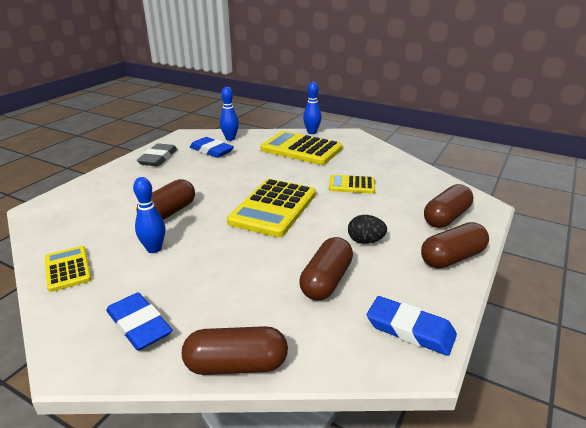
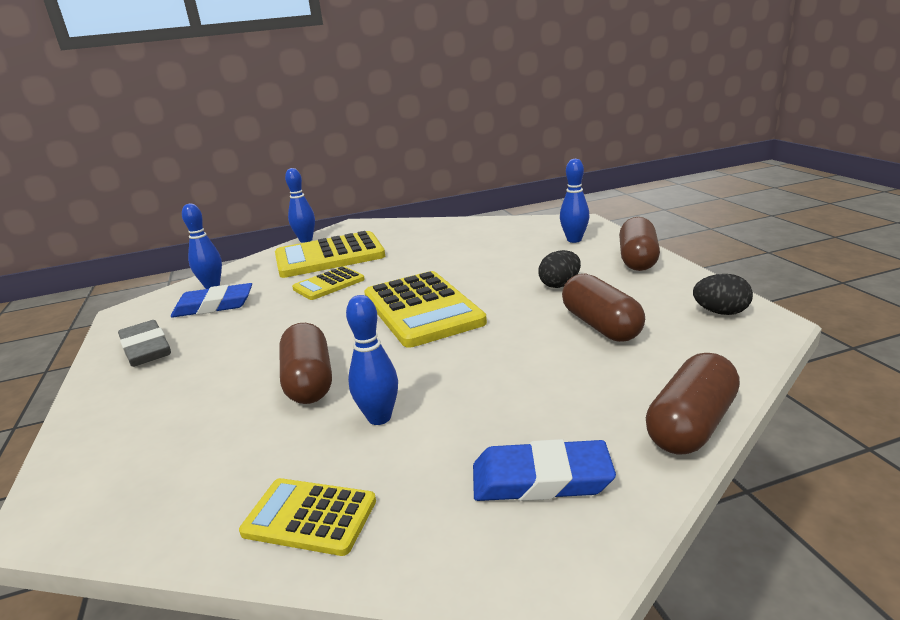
camera: 45 degrees left, 5 degrees down
yellow calculator [329,175,375,194] -> yellow calculator moved to [292,266,365,300]
blue eraser [367,296,457,356] -> black egg [693,274,753,315]
brown capsule [424,184,473,228] -> blue bowling pin [560,159,590,243]

